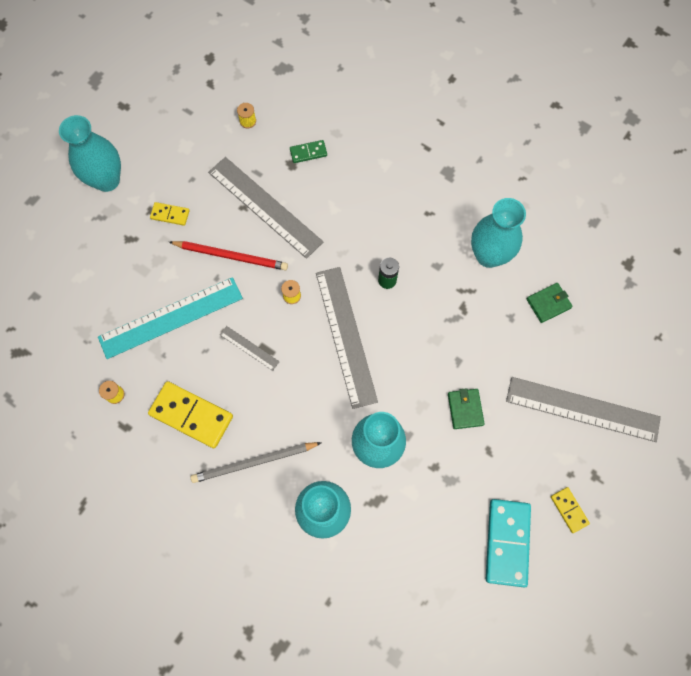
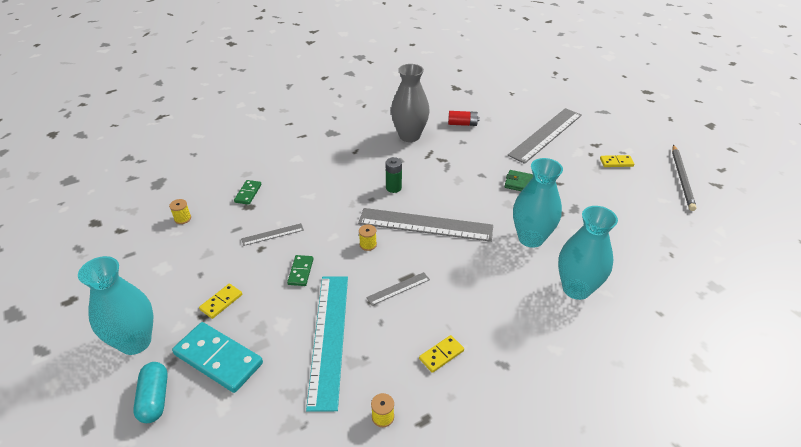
camera: 65 degrees left, 30 degrees down
yellow domino [148,381,233,448] -> yellow domino [419,335,464,373], size x0.51
red pencil [169,241,288,270] -> green domino [287,255,313,286]
grey pencil [191,442,322,483] -> grey pencil moved to [672,145,697,211]
grey ruler [208,157,323,259] -> grey ruler [241,223,304,246], size x0.45
turquoise vase [471,198,526,268] -> grey vase [391,64,430,142]
turquoise domino [486,499,531,588] -> turquoise domino moved to [172,322,263,393]
green wallet [527,283,573,323] -> red battery [448,111,480,126]
none -> turquoise capsule [133,362,168,423]

